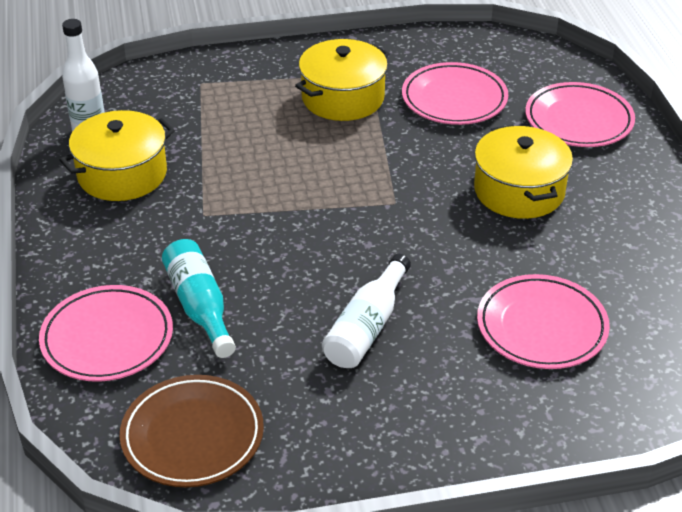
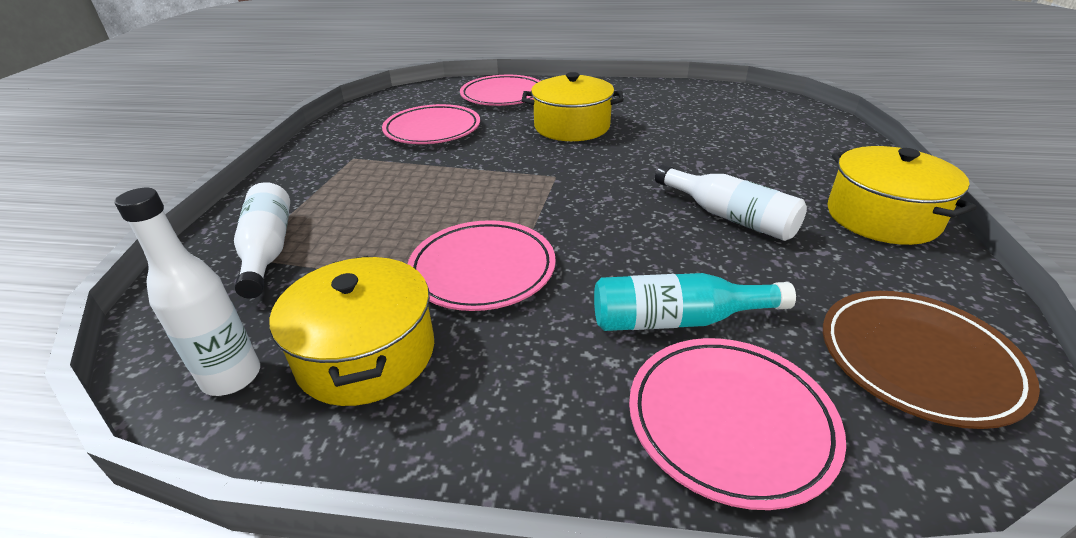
camera: 70 degrees left, 5 degrees down
yellow pot [295,39,389,121] -> yellow pot moved to [828,146,977,245]
pink plate [477,274,610,369] -> pink plate moved to [408,220,556,311]
none -> white bottle [234,182,290,299]

